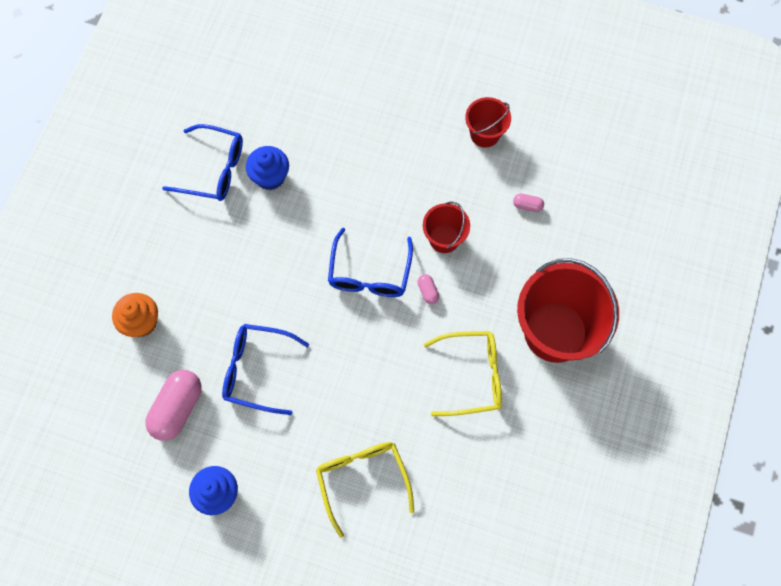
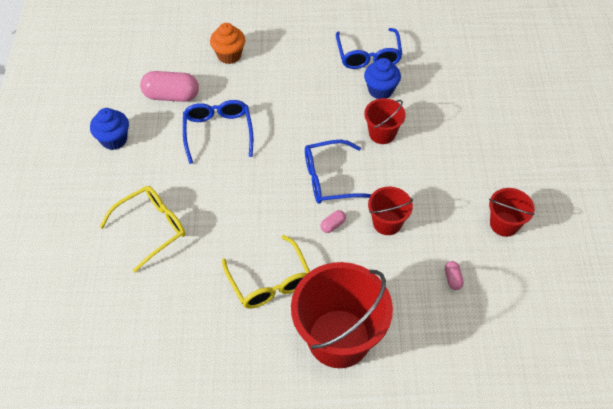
camera: 70 degrees right, 15 degrees down
none -> red bucket [364,98,406,144]

